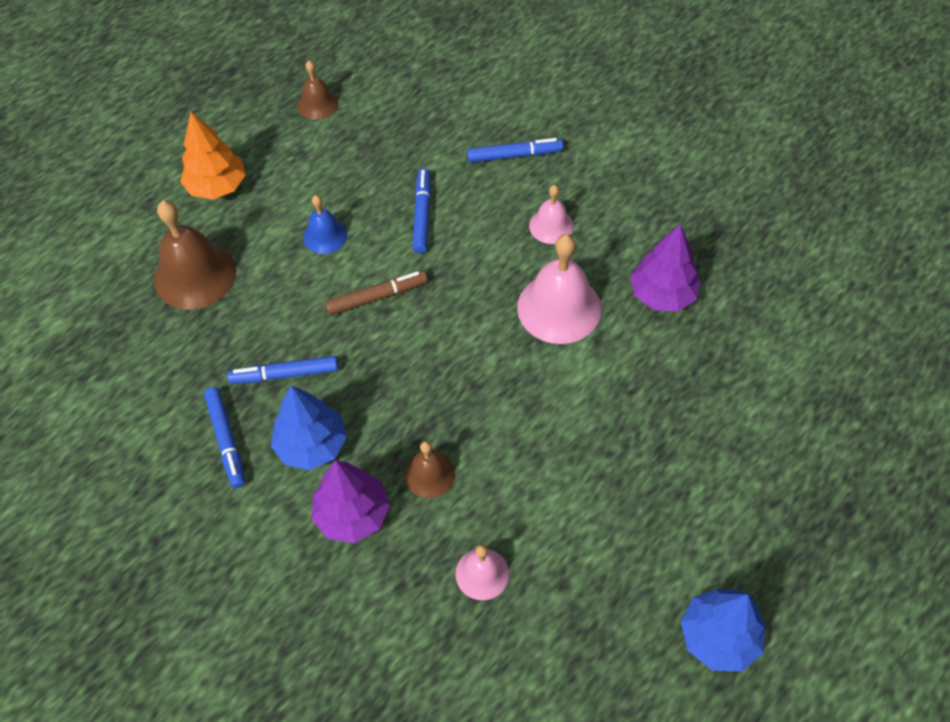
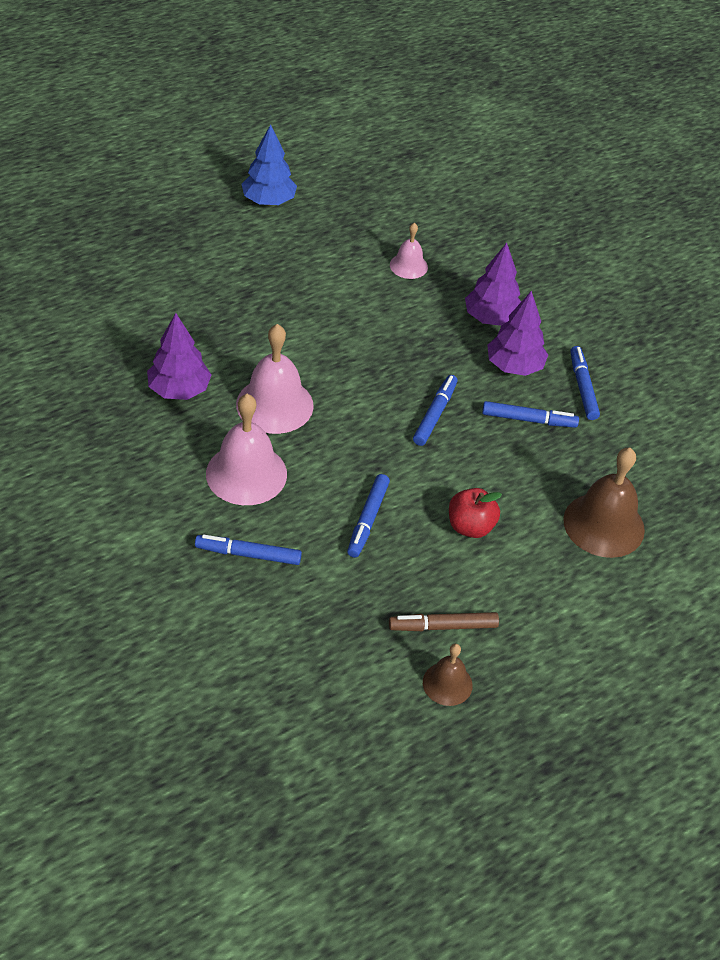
camera: 170 degrees left, 10 degrees down
orange tree [180,112,246,200] -> none
blue tree [271,385,347,470] -> purple tree [487,291,548,376]
blue bell [303,195,347,254] -> red apple [449,488,502,538]
brown marker [325,271,427,315] -> brown marker moved to [389,612,499,631]
brown bell [404,441,455,498] -> none
pink bell [529,185,574,244] -> pink bell [206,394,287,505], size x1.80
none -> blue marker [413,375,458,446]

